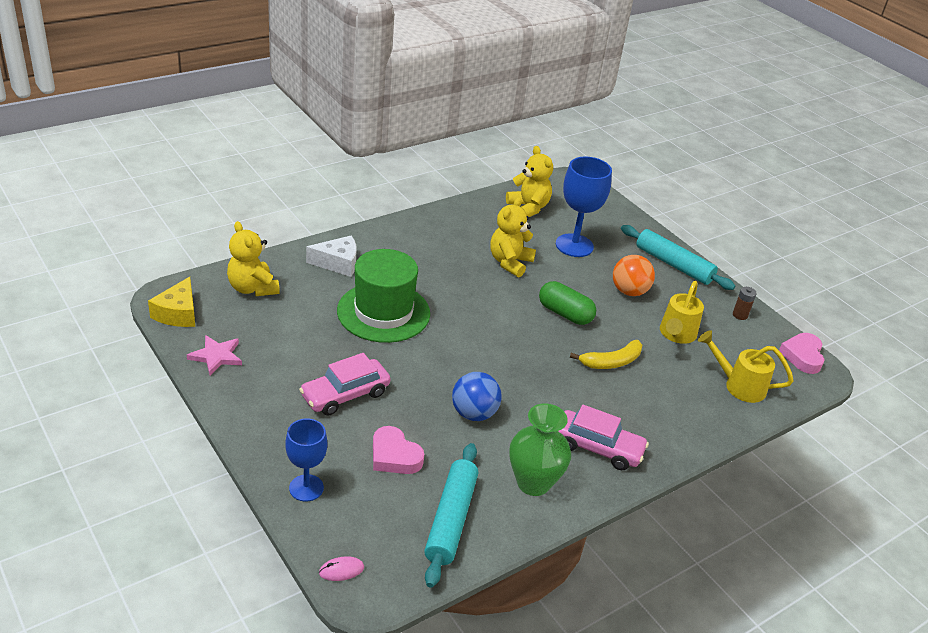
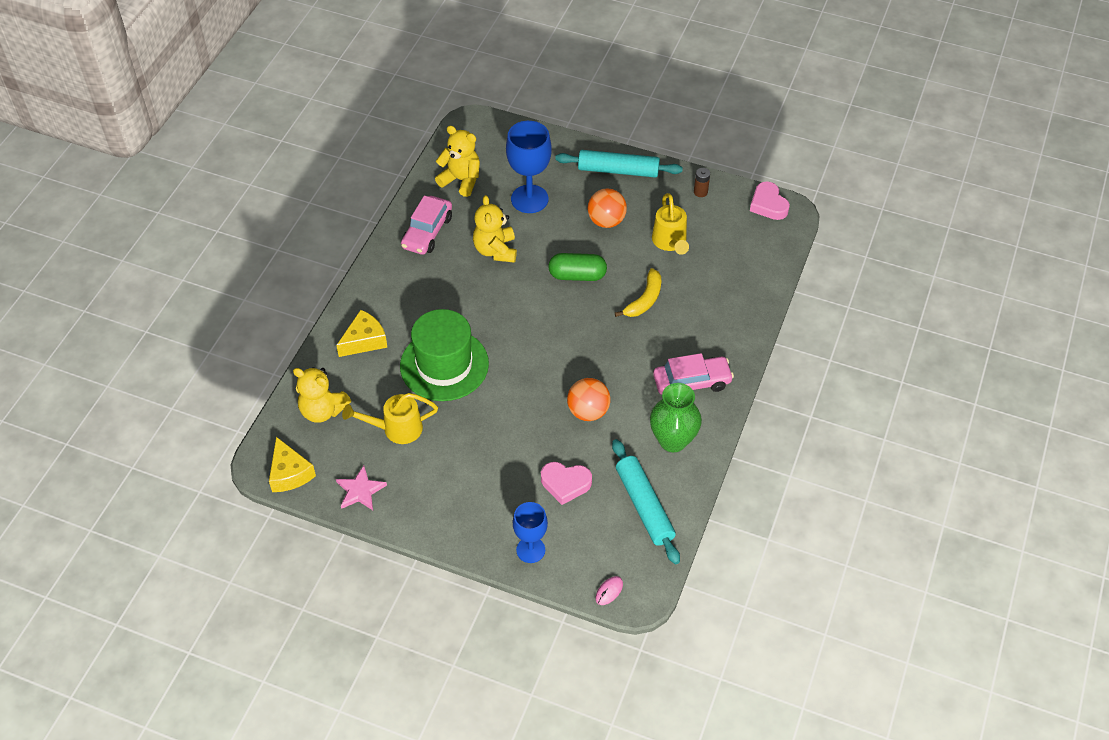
camera: 30 degrees left, 15 degrees up
pink car [299,353,391,416] -> pink car moved to [401,196,452,255]
white cheese [306,235,356,277] -> yellow cheese [336,310,388,357]
blue ball [452,372,502,421] -> orange ball [567,378,610,421]
yellow watering can [698,330,794,403] -> yellow watering can moved to [342,393,438,444]

